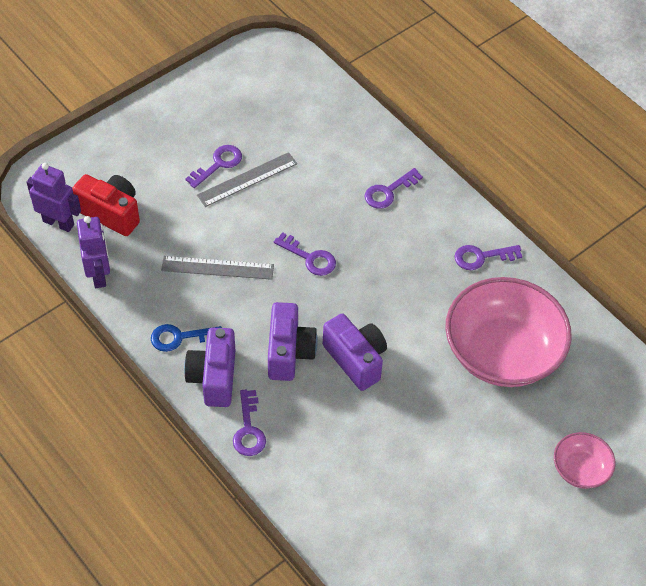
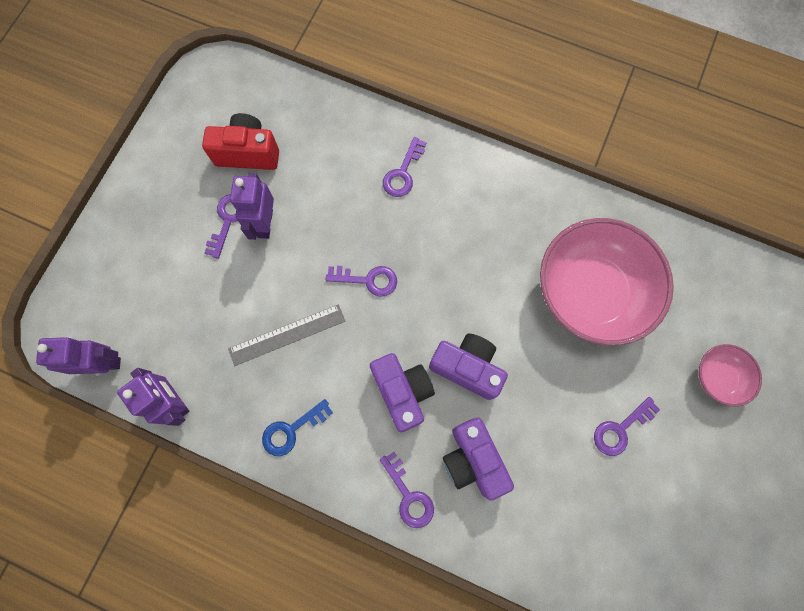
camera: 25 degrees left, 20 degrees up
red camera [72,174,140,236] -> red camera moved to [202,113,279,170]
purple camera [184,328,235,407] -> purple camera moved to [443,417,514,501]
grey ruler [197,152,297,207] -> purple robot [230,173,274,240]
purple key [454,245,522,270] -> purple key moved to [594,397,660,456]

